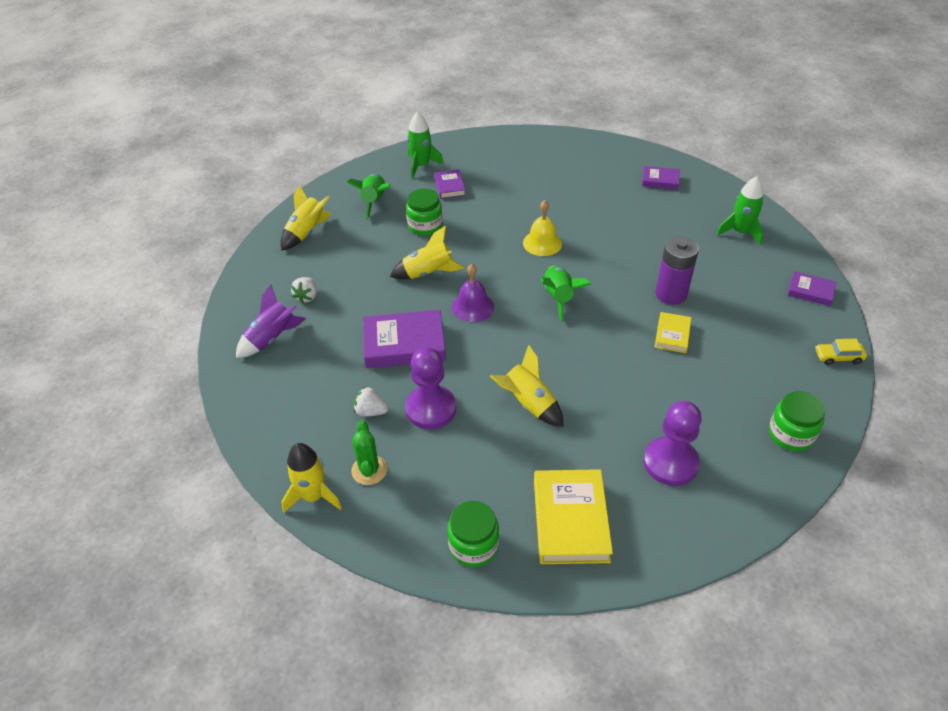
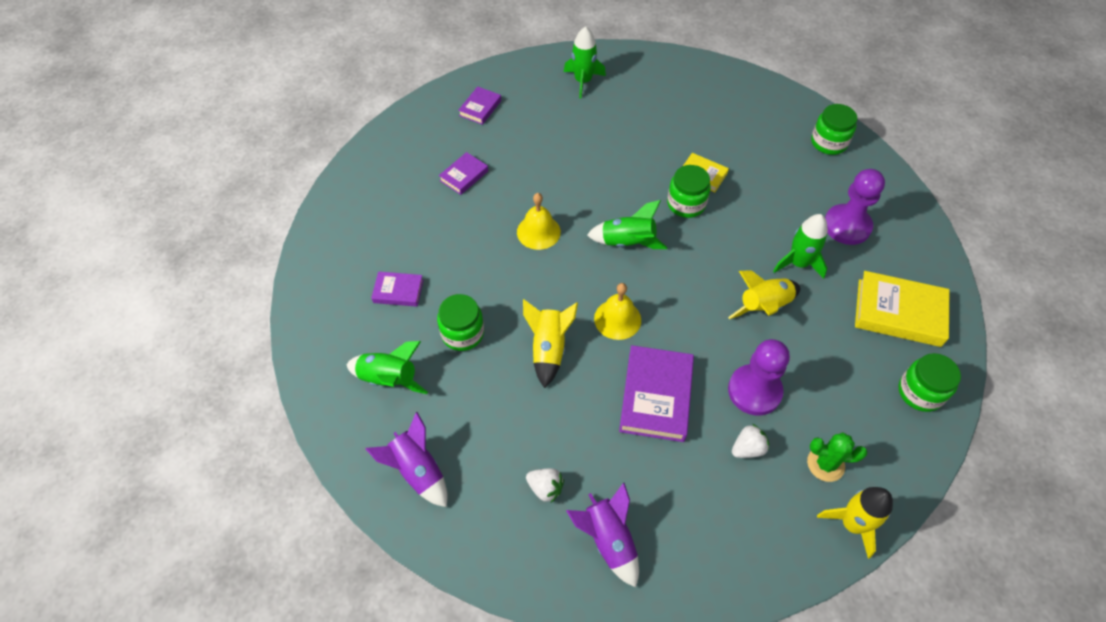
camera: 75 degrees left, 10 degrees up
yellow rocket [281,185,332,251] -> purple rocket [365,412,448,507]
white strawberry [354,387,388,417] -> white strawberry turned 150 degrees counterclockwise [732,424,769,458]
green rocket [407,112,444,179] -> green rocket moved to [773,214,828,279]
purple bell [452,264,494,322] -> yellow bell [594,283,641,340]
purple battery [655,236,699,305] -> none
purple book [787,271,836,306] -> purple book moved to [439,152,488,195]
yellow car [816,339,867,365] -> none
none -> green jar [667,165,711,218]

